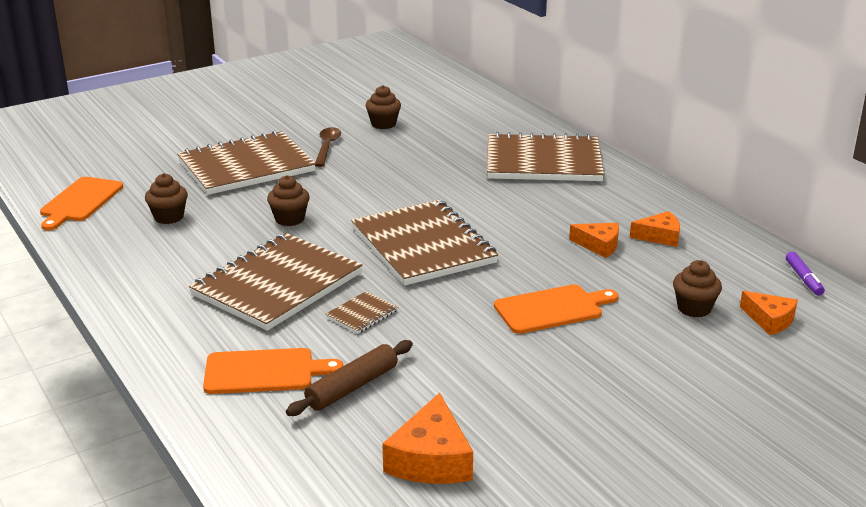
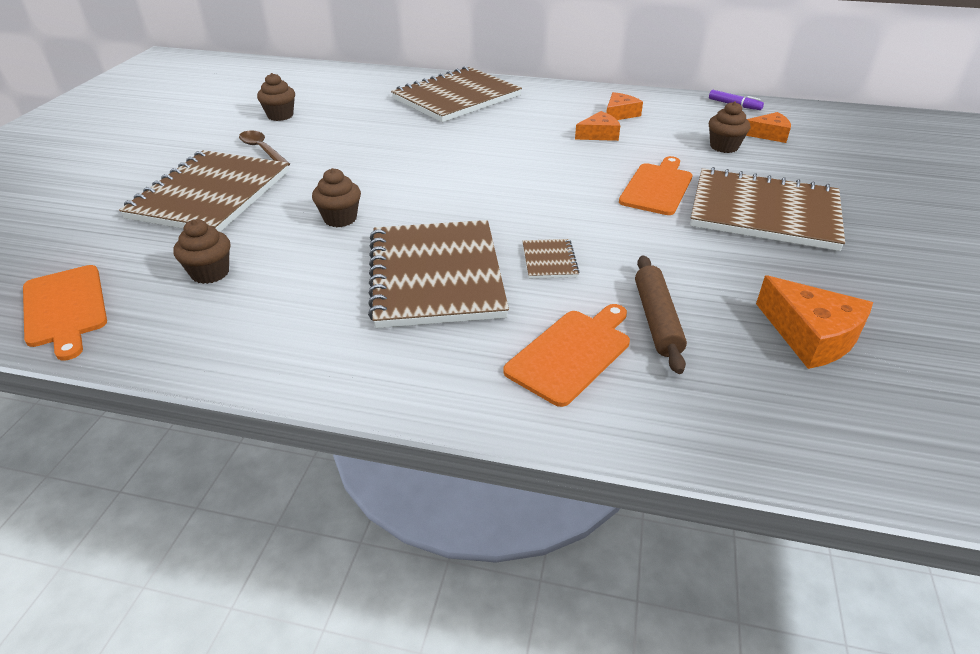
camera: 45 degrees left, 10 degrees up
brown notebook [351,200,498,286] -> brown notebook moved to [690,167,845,251]

